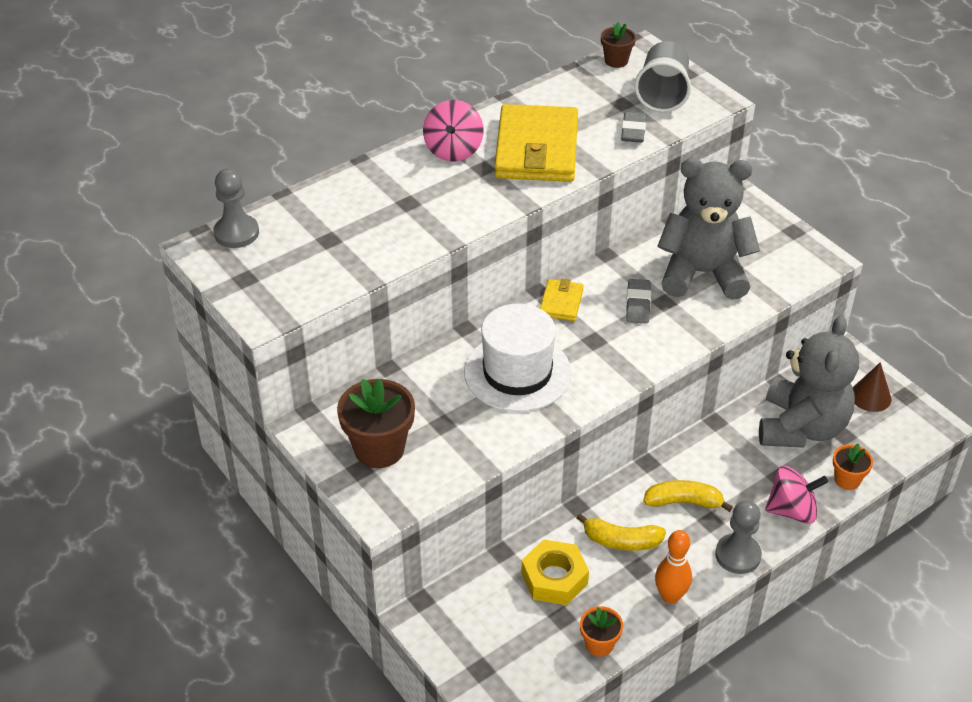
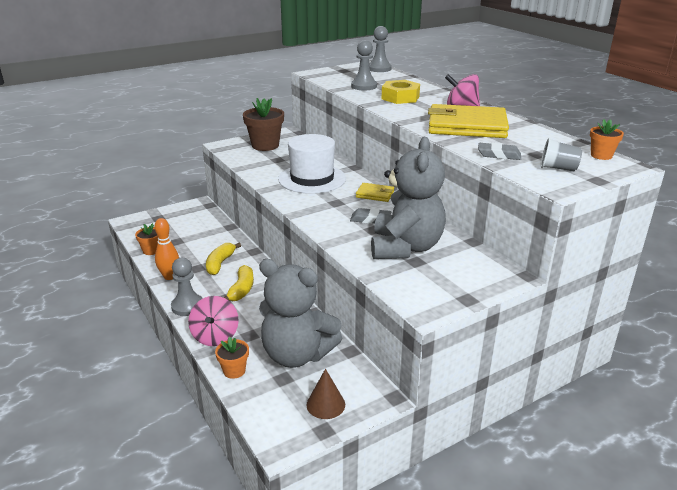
camera: 95 degrees right, 15 degrees down
yellow nut [521,539,589,605] -> yellow nut moved to [381,80,420,104]
brown flower pot [601,22,636,68] -> orange flower pot [590,119,624,160]
grey cup [634,41,691,112] -> grey cup [540,138,582,171], size x0.62
none -> grey pawn [351,40,377,90]

